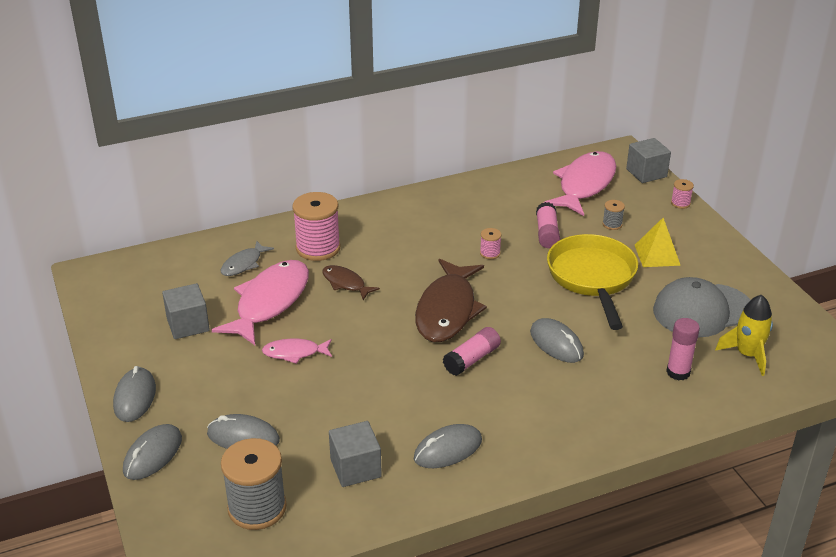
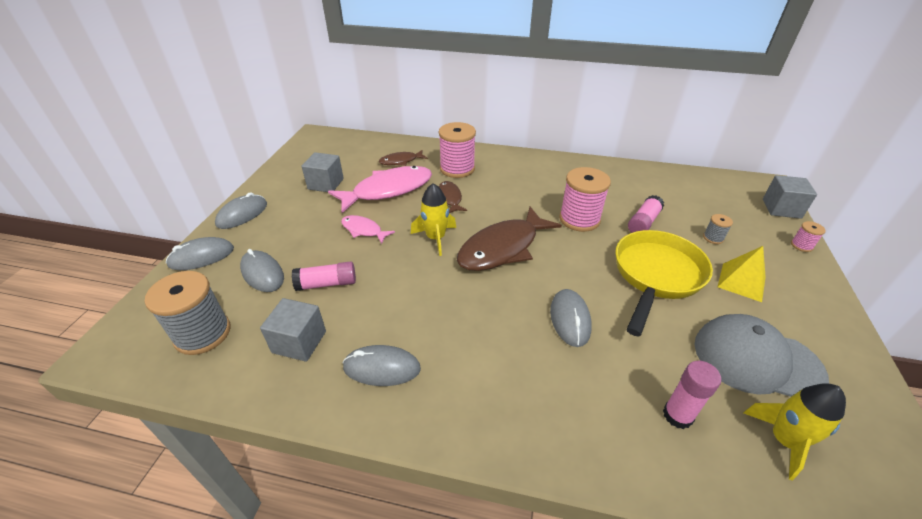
camera: 35 degrees right, 5 degrees up
grey fish [221,241,274,276] -> brown fish [379,150,428,166]
pink glue stick [443,327,501,376] -> pink glue stick moved to [292,261,356,291]
pink spool [480,228,502,259] -> pink spool [559,167,611,232], size x2.19
pink fish [543,151,616,216] -> none
none -> yellow rocket [411,183,456,256]

